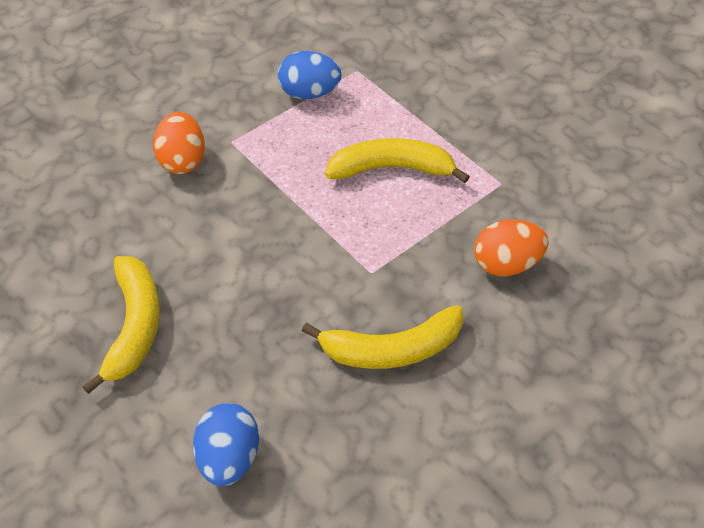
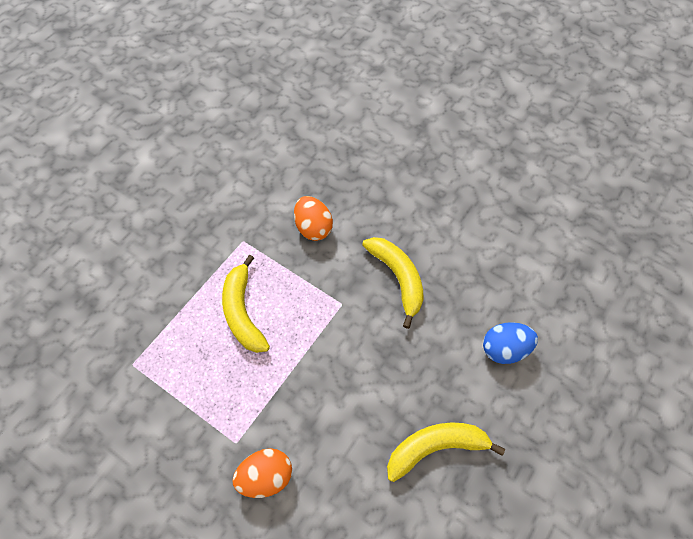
camera: 105 degrees left, 10 degrees up
blue egg [278,51,342,99] -> none

